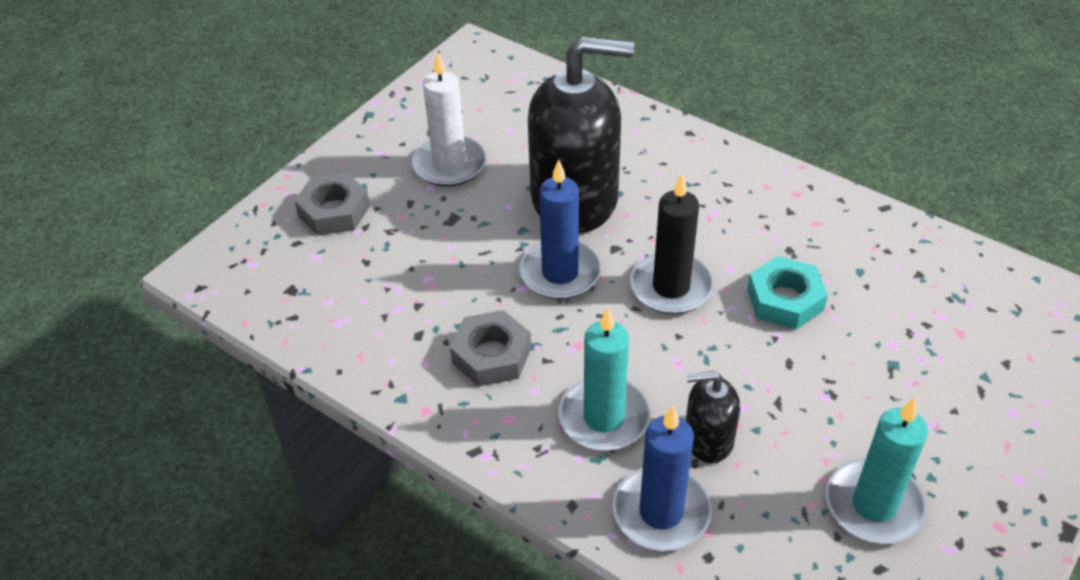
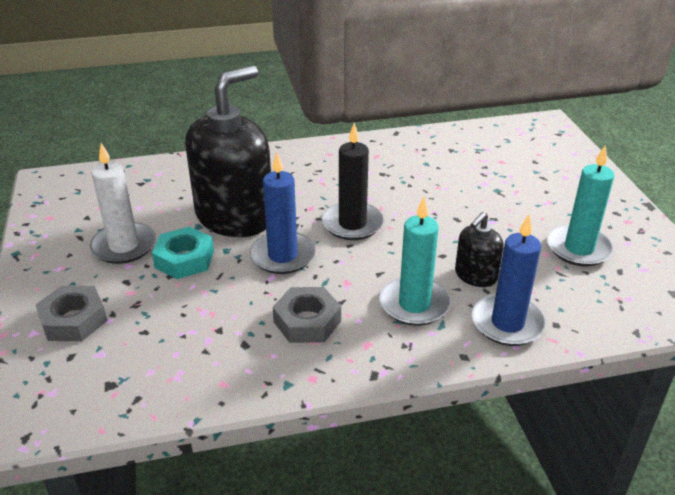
camera: 50 degrees left, 10 degrees down
turquoise nut [747,256,828,330] -> turquoise nut moved to [152,227,214,279]

